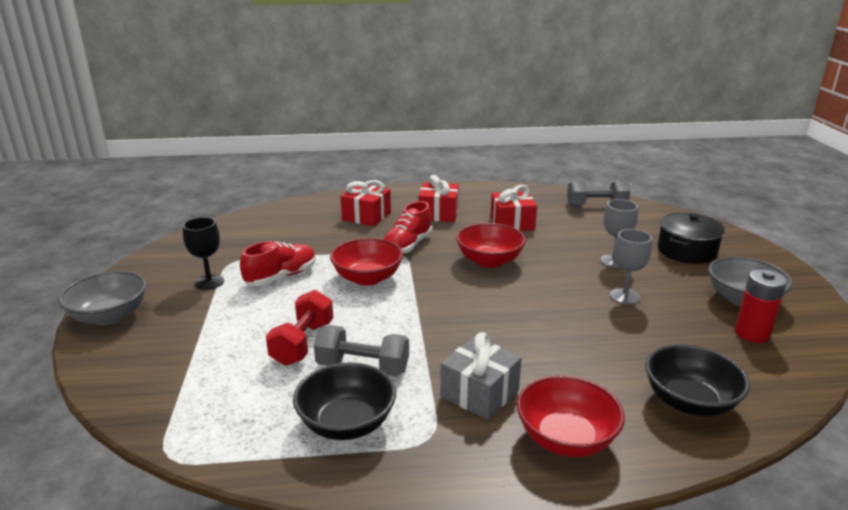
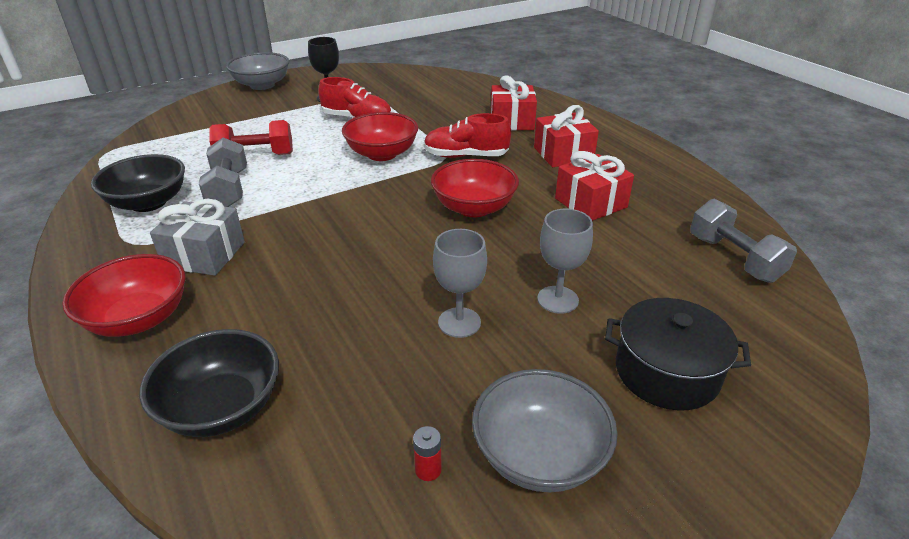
camera: 65 degrees right, 10 degrees up
red battery [735,269,787,343] -> red battery [413,426,442,481], size x0.48

